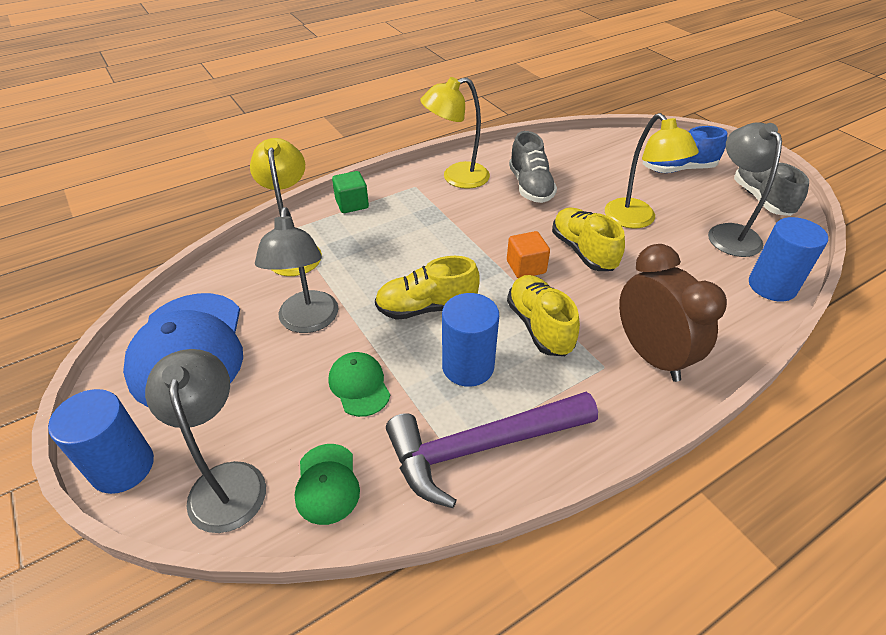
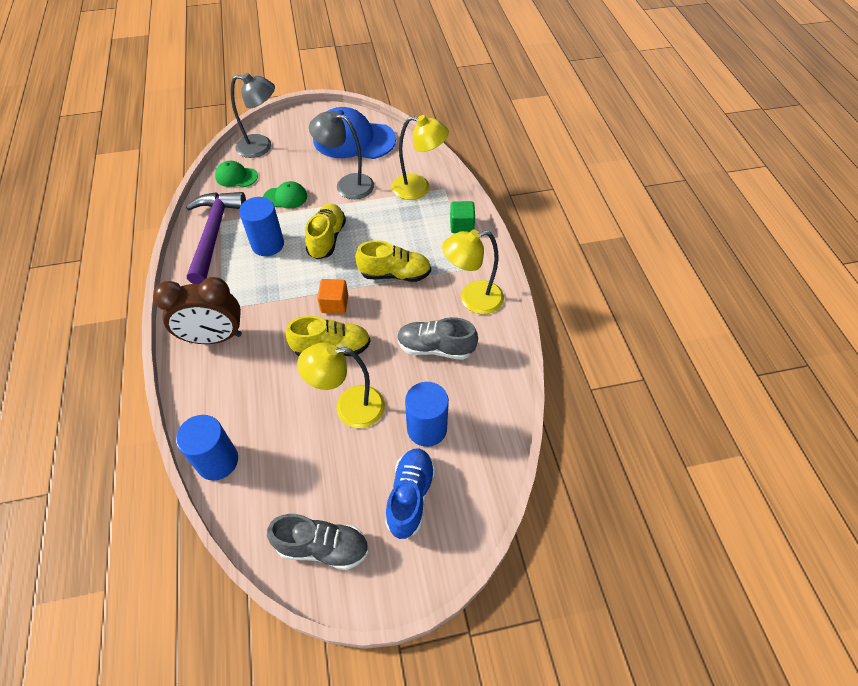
camera: 110 degrees right, 10 degrees up
blue cylinder [48,389,154,494] -> blue cylinder moved to [405,382,449,447]
yellow lamp [420,77,490,189] -> yellow lamp turned 105 degrees counterclockwise [442,230,504,314]
yellow shoe [507,275,580,356] -> yellow shoe moved to [355,240,431,282]
grey lamp [708,122,782,257] -> none

